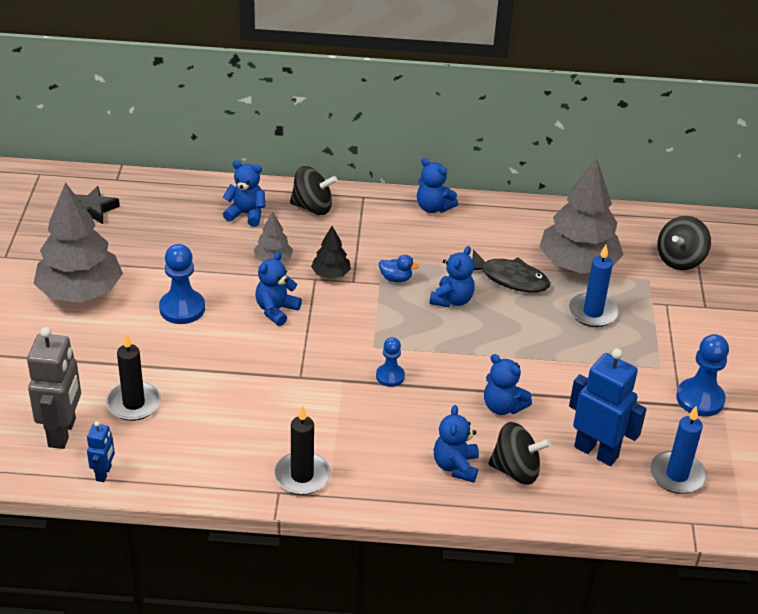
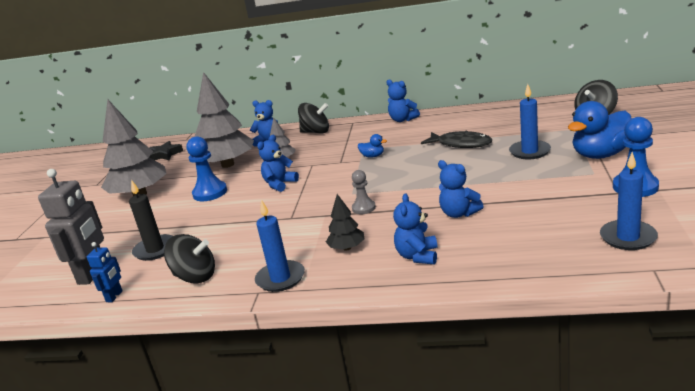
camera: 10 degrees right, 15 degrees down
black candle [274,405,331,495] -> blue candle [255,200,305,292]
black tree [311,226,351,279] -> black tree moved to [326,194,365,251]
blue pawn [376,337,405,387] -> grey pawn [352,170,376,214]
blue teddy bear [429,246,475,307] -> none
black spinning top [488,422,551,485] -> black spinning top moved to [164,234,215,283]
grey tree [539,158,624,274] -> grey tree moved to [195,72,254,168]
blue robot [569,348,647,466] -> none
none -> blue duck [568,101,632,159]

